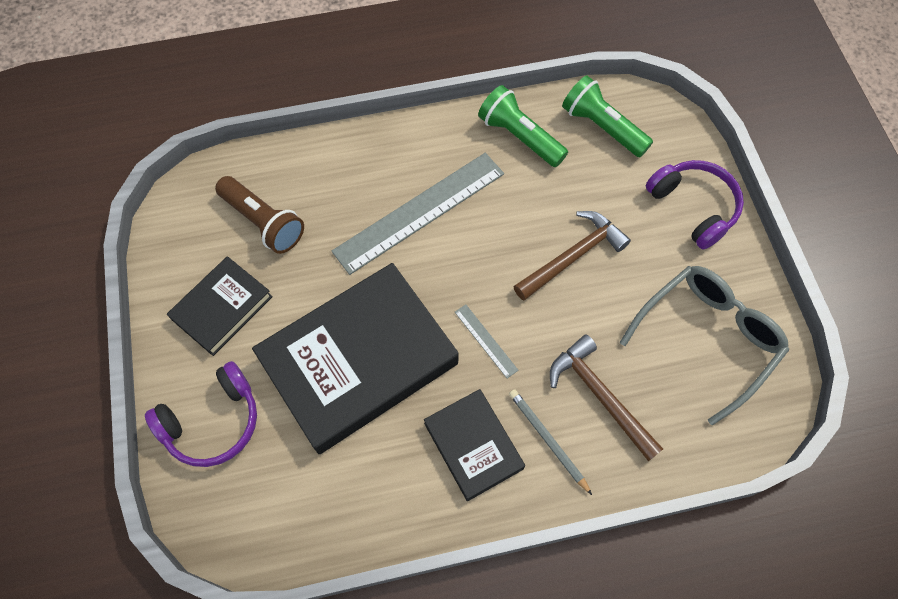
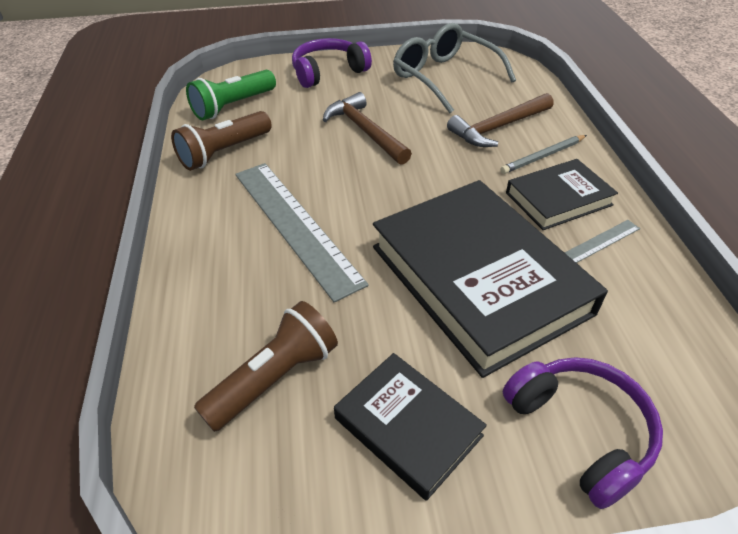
camera: 85 degrees left, 20 degrees down
grey ruler [455,304,519,378] -> grey ruler moved to [565,220,640,263]
green flashlight [478,85,568,167] -> brown flashlight [171,111,272,171]

